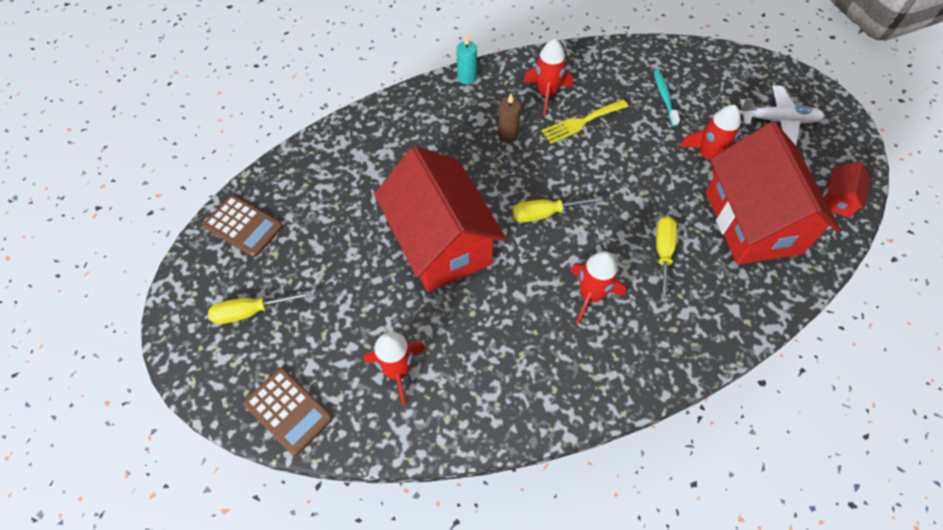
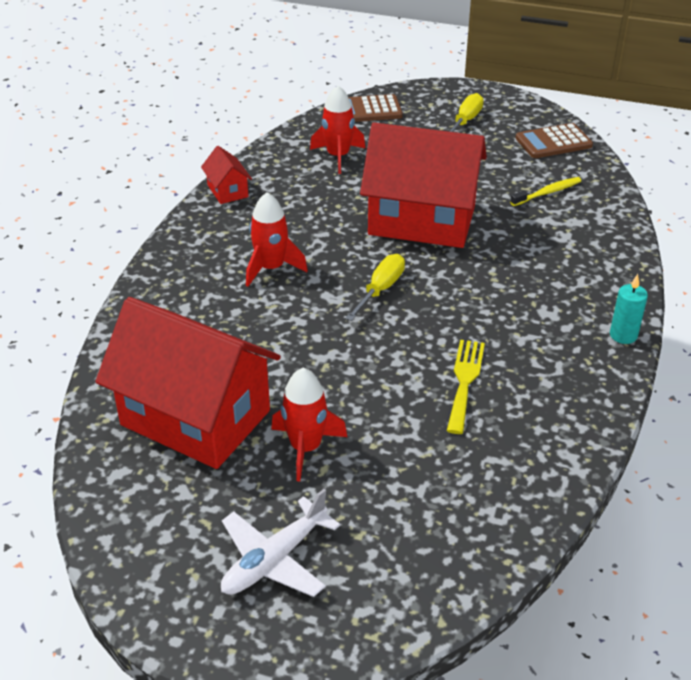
camera: 130 degrees right, 20 degrees down
brown candle [498,94,521,142] -> none
red rocket [524,39,573,115] -> none
turquoise toothbrush [654,70,680,126] -> none
yellow screwdriver [656,216,677,303] -> none
red house [823,162,870,218] -> red house moved to [201,146,252,204]
none -> yellow toothbrush [510,177,581,206]

